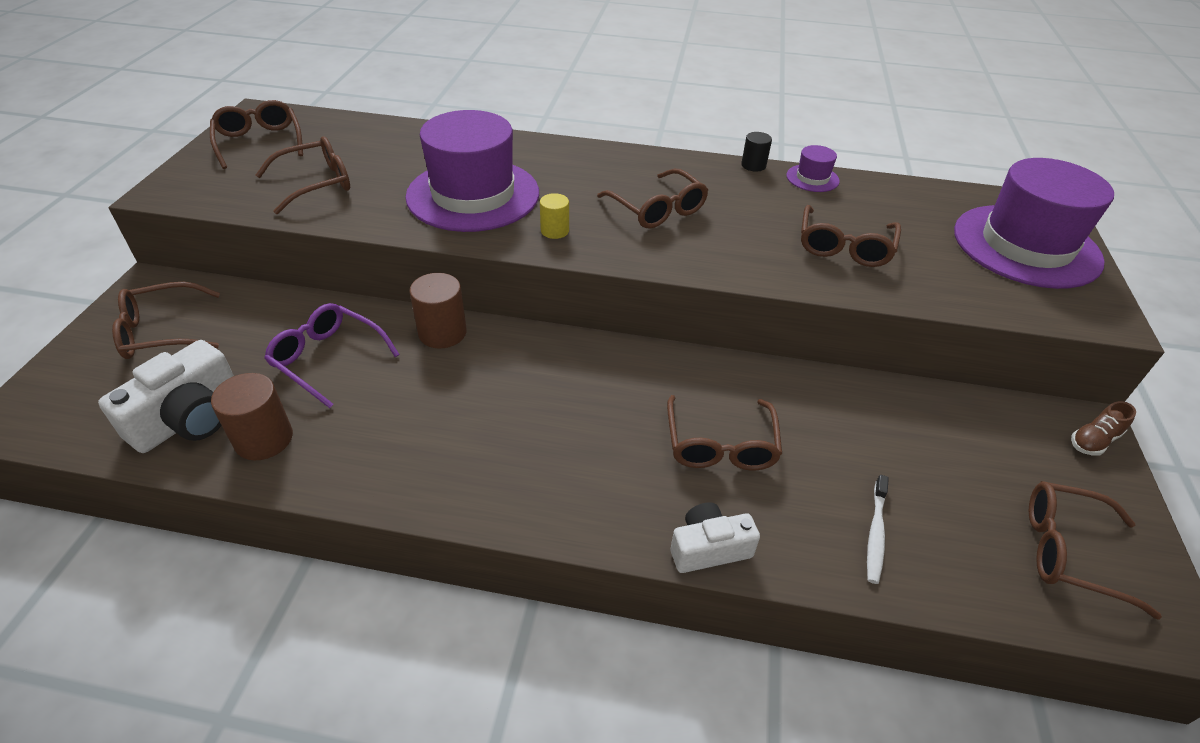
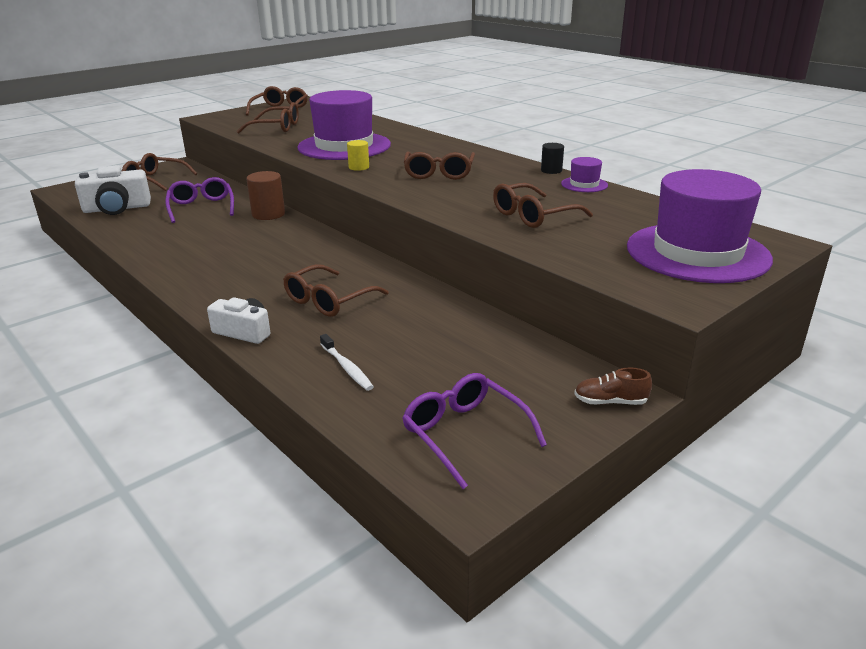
camera: 40 degrees right, 15 degrees down
brown cylinder [211,373,293,460] -> none
white toothbrush [867,475,889,584] -> white toothbrush turned 90 degrees counterclockwise [320,334,374,391]
brown glasses [1029,481,1162,620] -> purple glasses [402,373,547,489]

